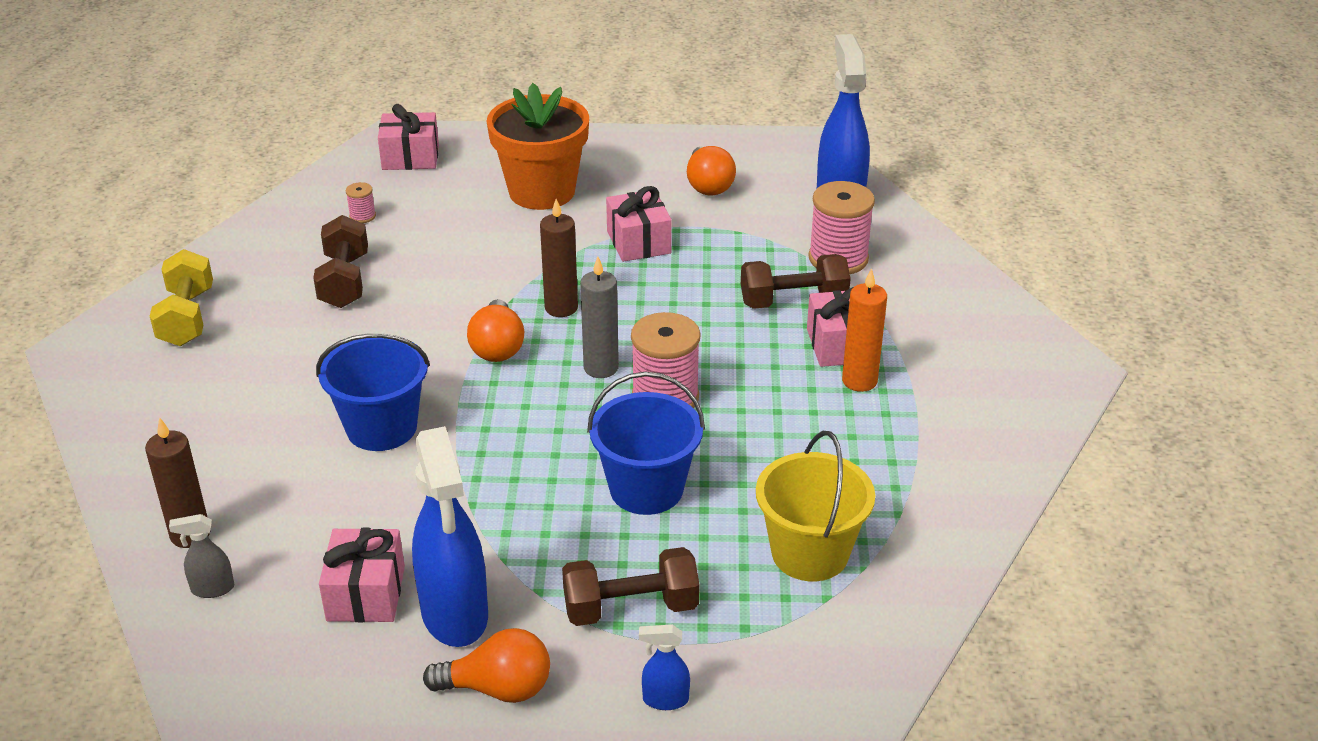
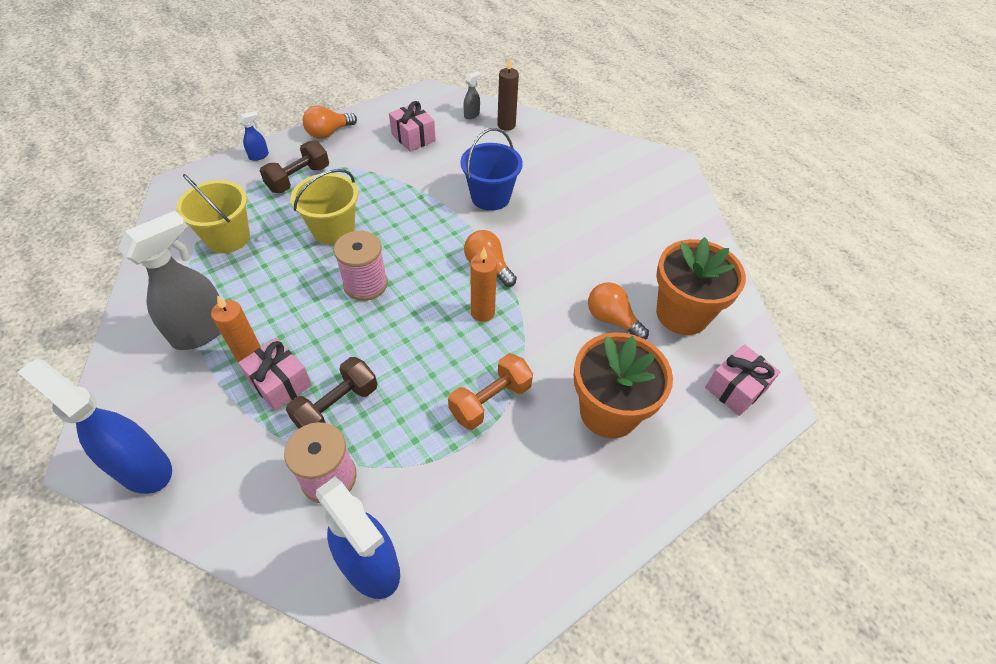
camera: 140 degrees right, 15 degrees up
yellow dumbbell [150,249,213,346] -> none
brown dumbbell [313,215,368,308] -> none
pink spool [346,182,376,223] -> orange flower pot [656,237,746,335]
blue spray bottle [412,426,488,647] -> blue spray bottle moved to [18,359,172,494]
brown candle [540,199,578,317] -> orange candle [470,248,497,322]
grey candle [580,256,619,378] -> none
blue bucket [587,371,705,515] -> yellow bucket [291,169,358,245]
pink gift [606,186,672,262] -> orange dumbbell [448,353,533,430]
orange light bulb [687,146,736,195] -> orange light bulb moved to [588,282,649,340]
none -> grey spray bottle [118,211,220,350]

